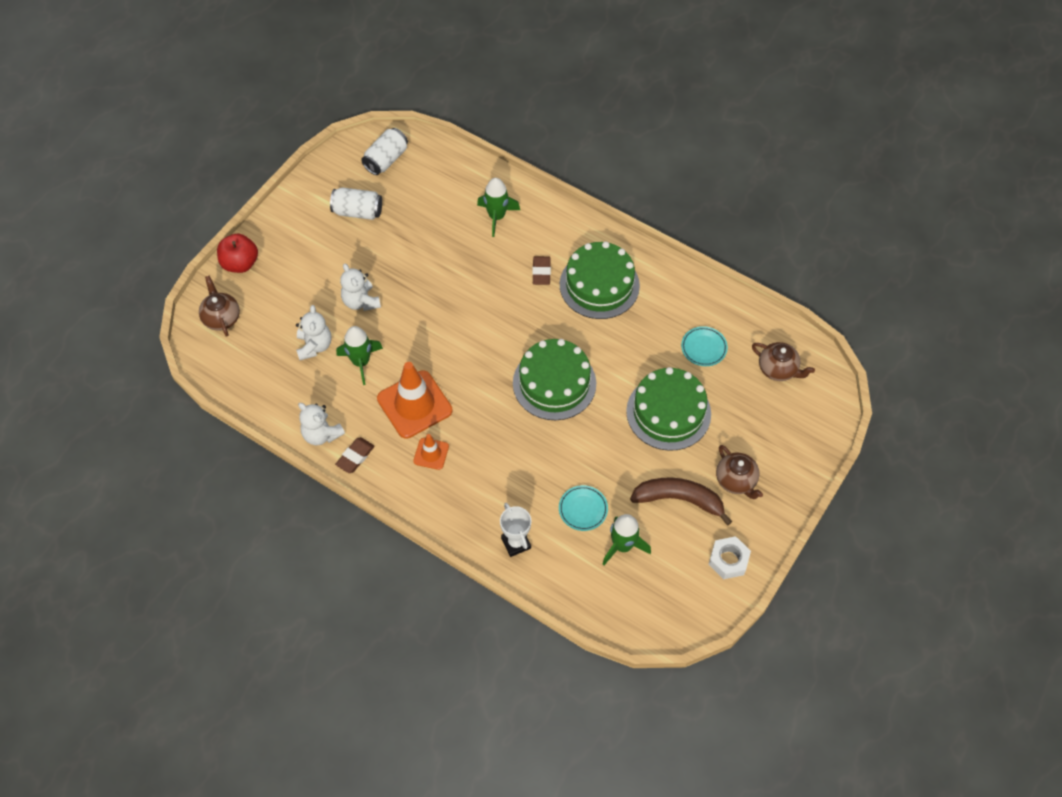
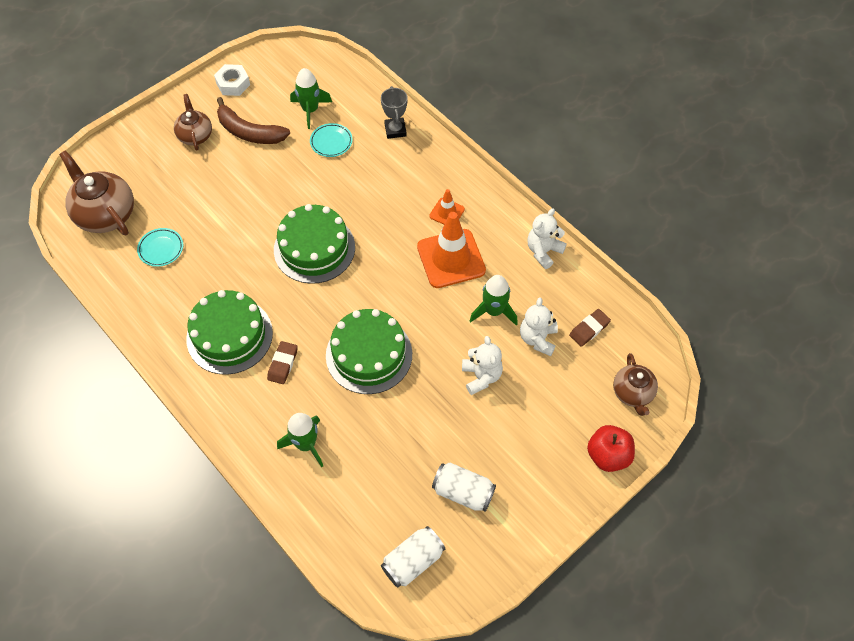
camera: 165 degrees left, 0 degrees up
white teddy bear [298,403,345,445] -> white teddy bear turned 105 degrees counterclockwise [527,208,567,269]
brown eraser [335,437,375,473] -> brown eraser moved to [569,309,611,347]
white trophy [500,503,531,557] -> grey trophy [381,86,408,139]
green cake [626,367,711,451] -> green cake moved to [326,309,412,394]
brown teapot [752,342,815,381] -> brown teapot [59,150,134,235], size x1.65

